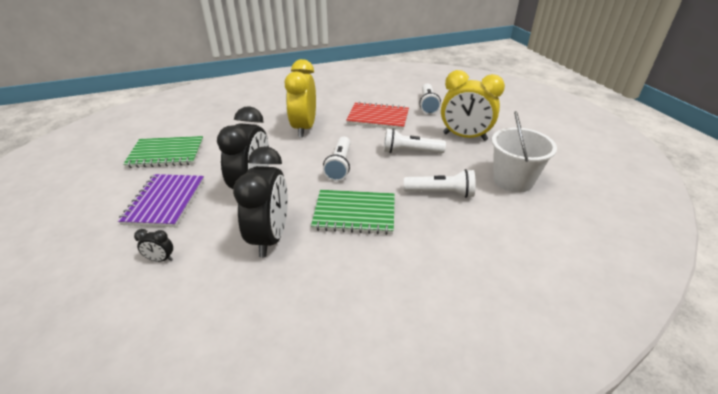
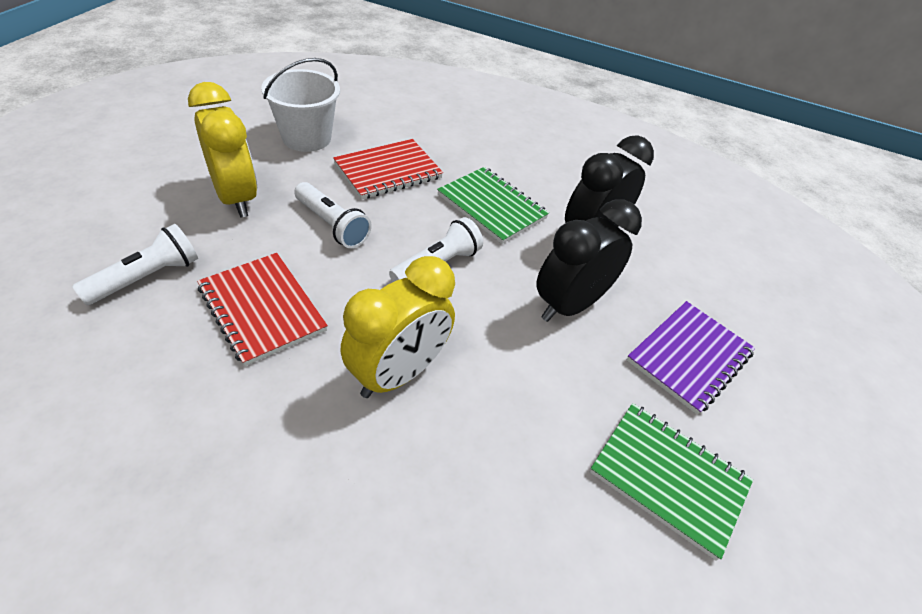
camera: 145 degrees left, 10 degrees up
black clock [134,229,173,262] -> none
white flashlight [404,169,476,198] -> red notebook [333,139,443,199]

